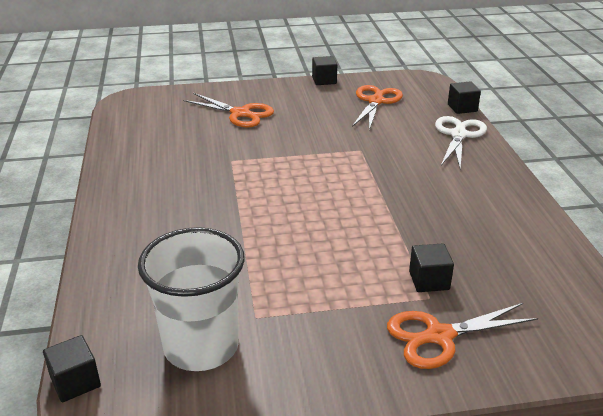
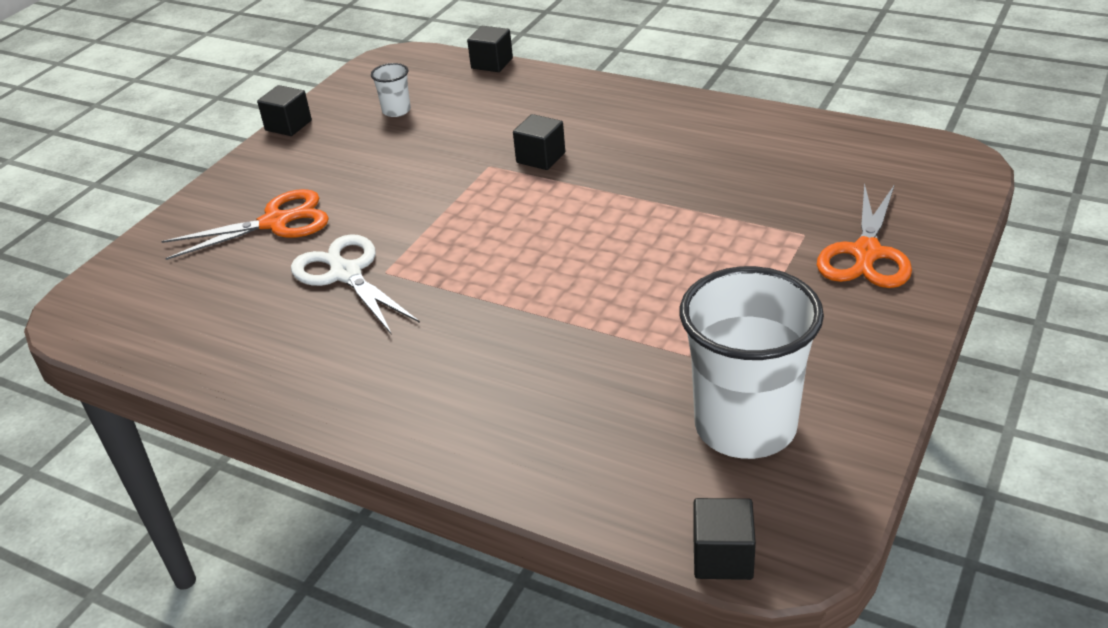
camera: 50 degrees left, 5 degrees up
orange scissors [352,85,403,130] -> white cup [371,63,411,117]
black cube [409,243,454,292] -> black cube moved to [513,114,565,170]
white scissors [435,116,487,169] -> white scissors moved to [291,234,420,335]

